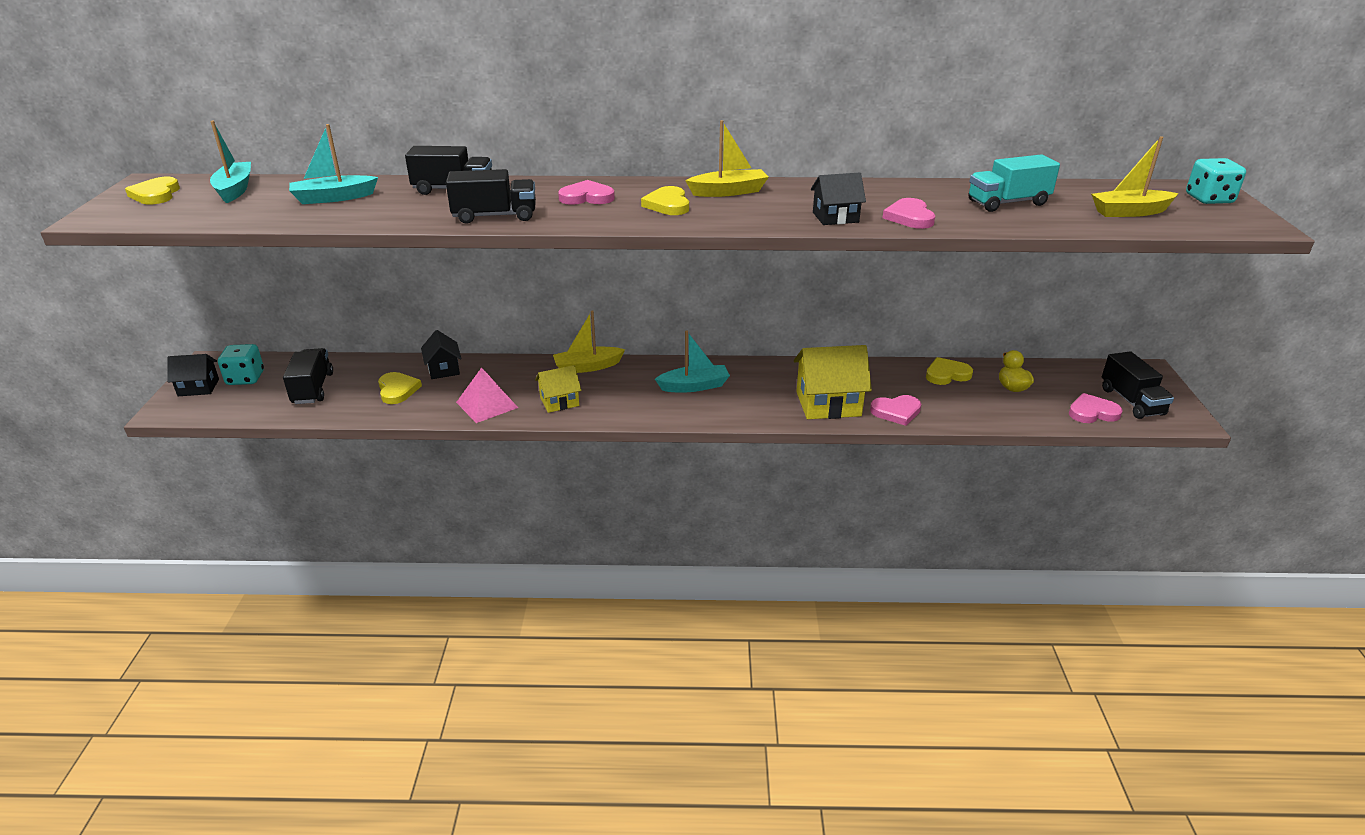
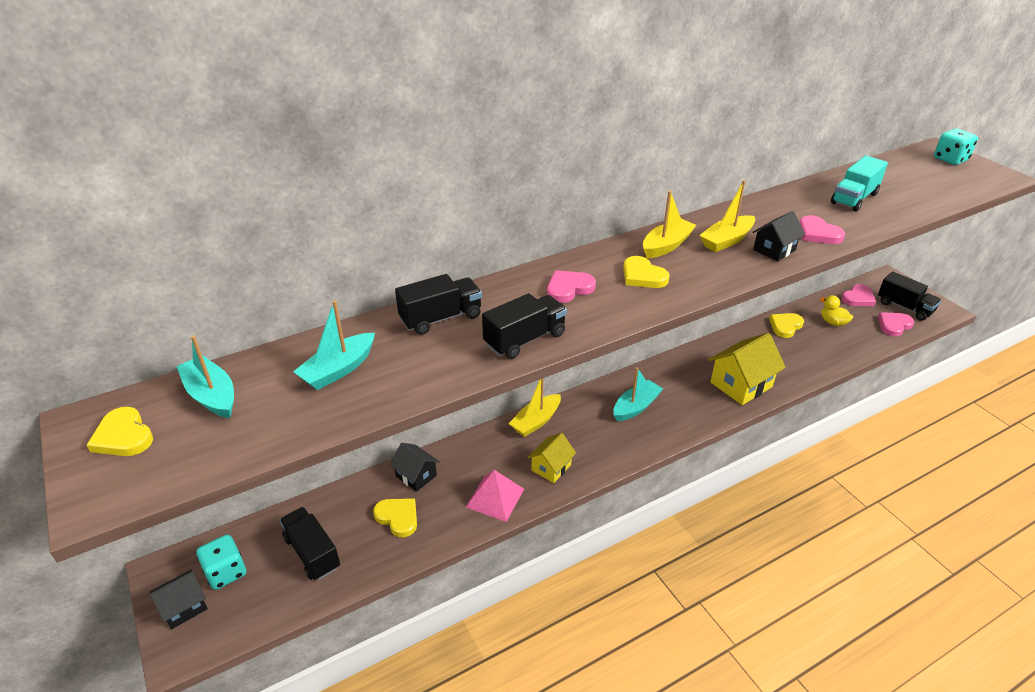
camera: 30 degrees left, 5 degrees up
pink heart [870,395,921,426] -> pink heart moved to [841,284,876,306]
yellow boat [1091,136,1179,217] -> yellow boat moved to [699,180,755,252]

